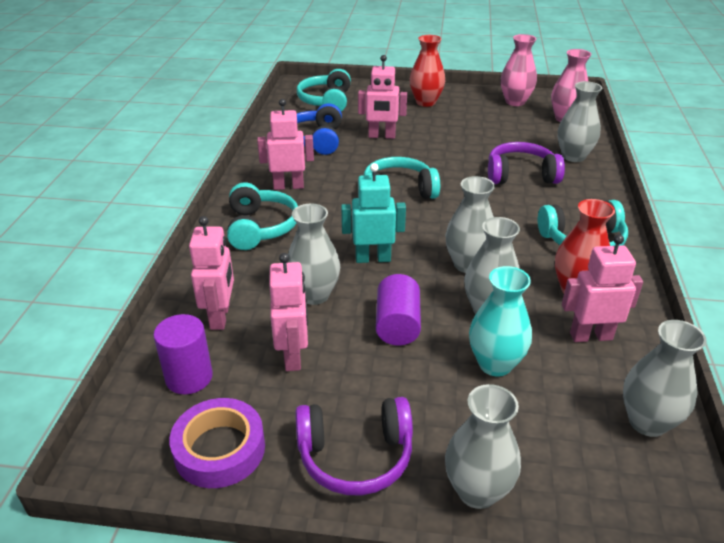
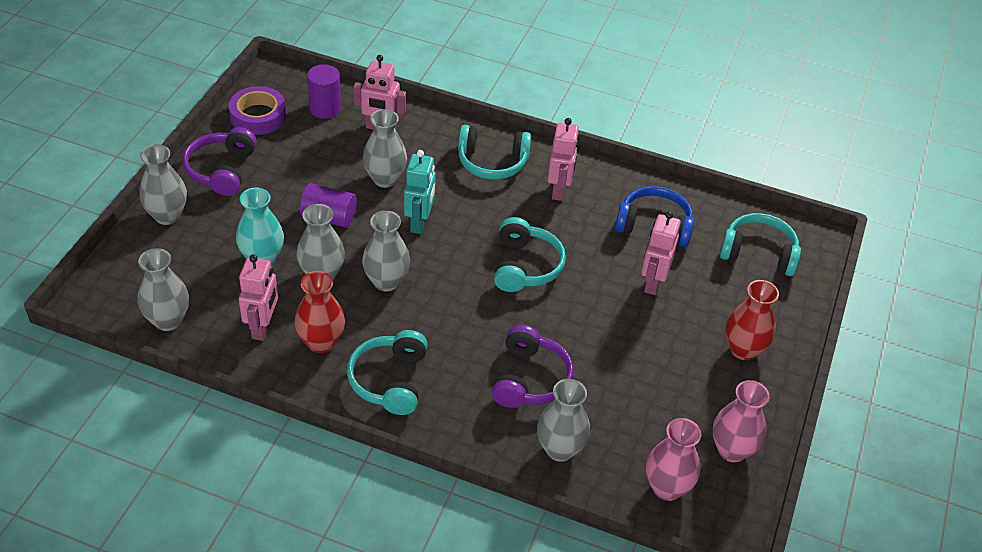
camera: 100 degrees right, 10 degrees up
pink robot [269,253,308,371] -> none

